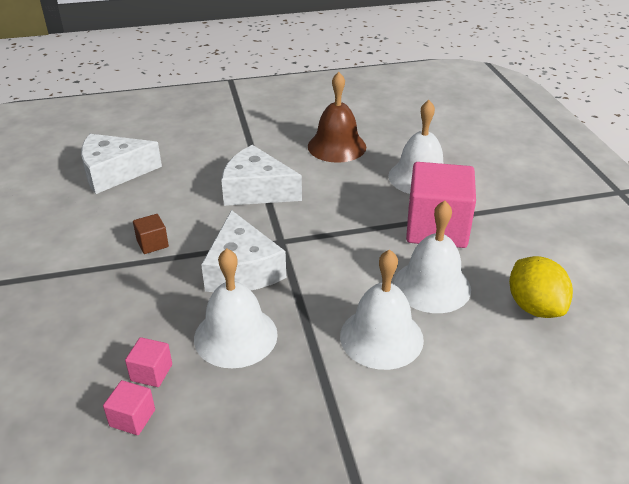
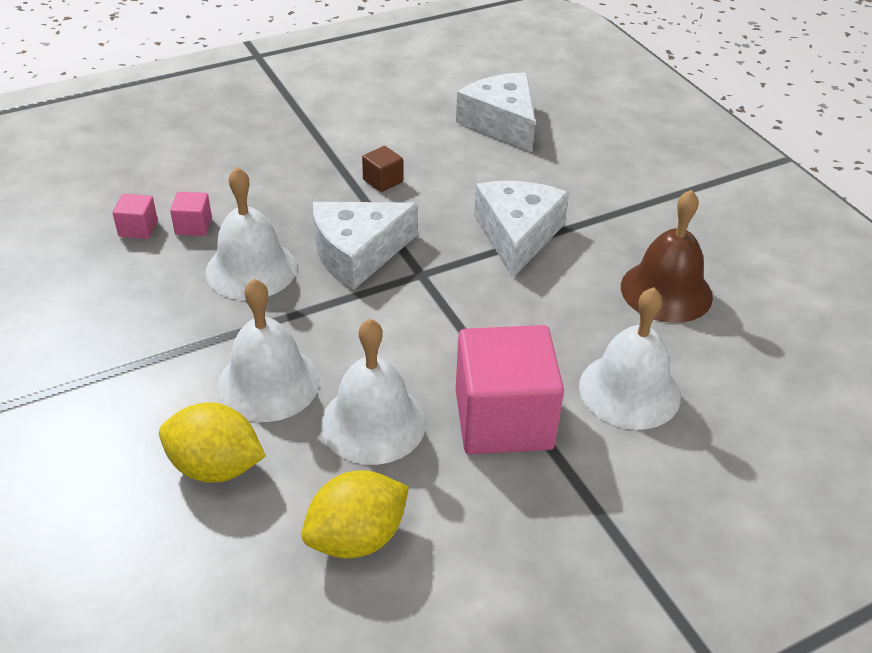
camera: 75 degrees right, 5 degrees up
none -> yellow lemon [159,402,266,483]

